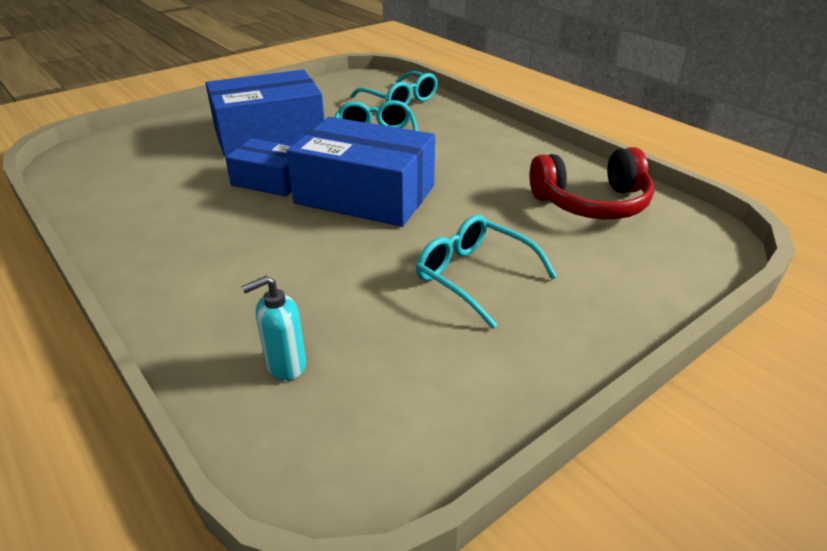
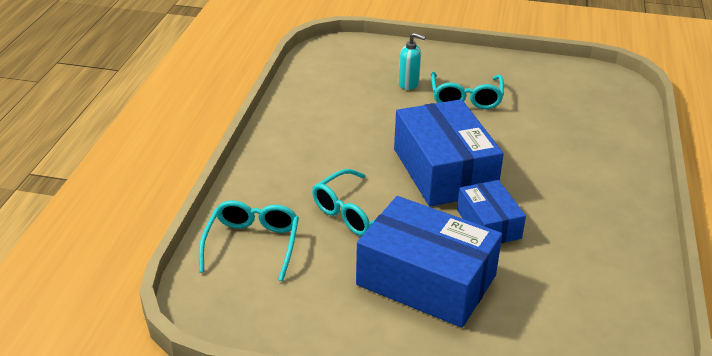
camera: 130 degrees left, 0 degrees up
turquoise soap dispenser [241,276,306,380] -> turquoise soap dispenser moved to [399,33,426,90]
red headphones [529,147,654,219] -> none

